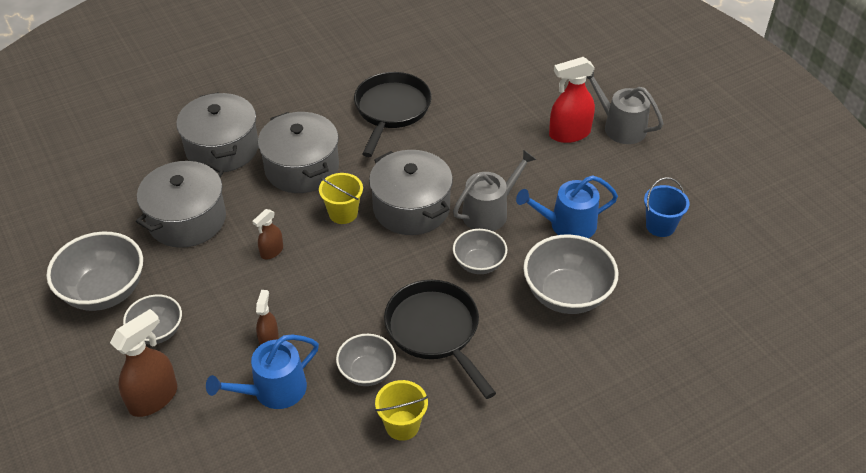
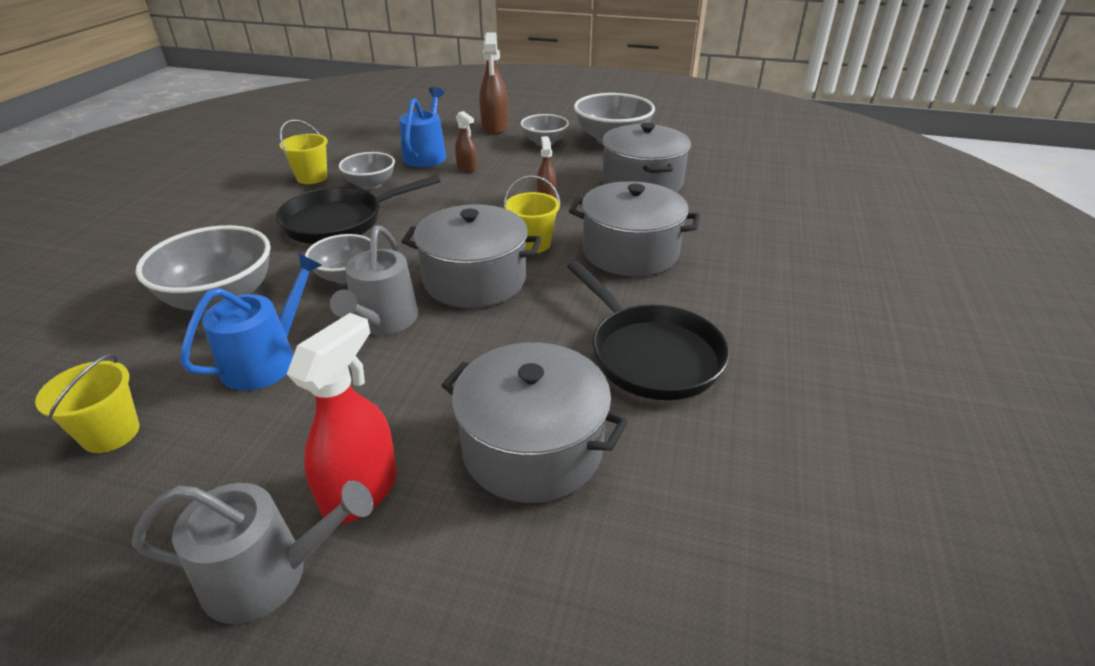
camera: 135 degrees right, 10 degrees down
grey pot [176,92,258,173] -> grey pot moved to [441,342,628,503]
black pan [384,280,496,399] -> black pan turned 135 degrees clockwise [276,175,440,244]
blue bucket [644,177,689,237] -> yellow bucket [35,353,140,453]

